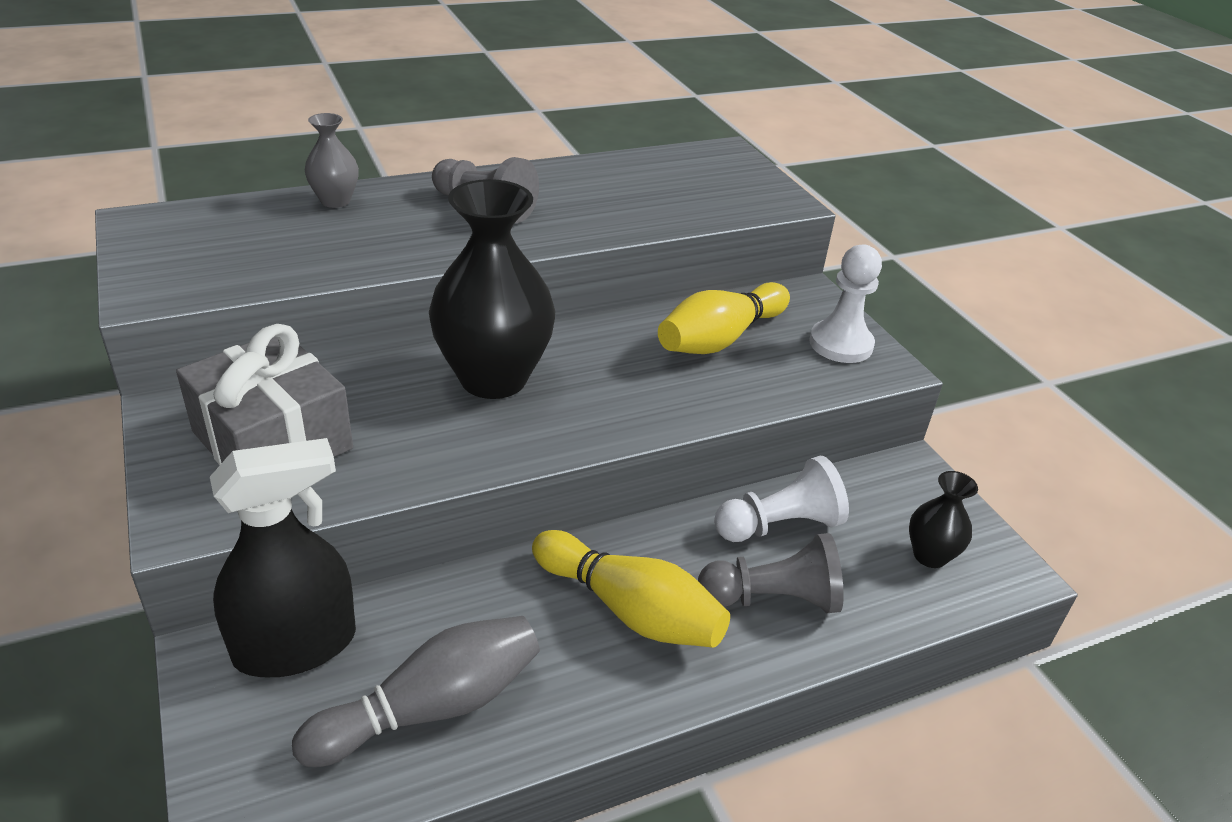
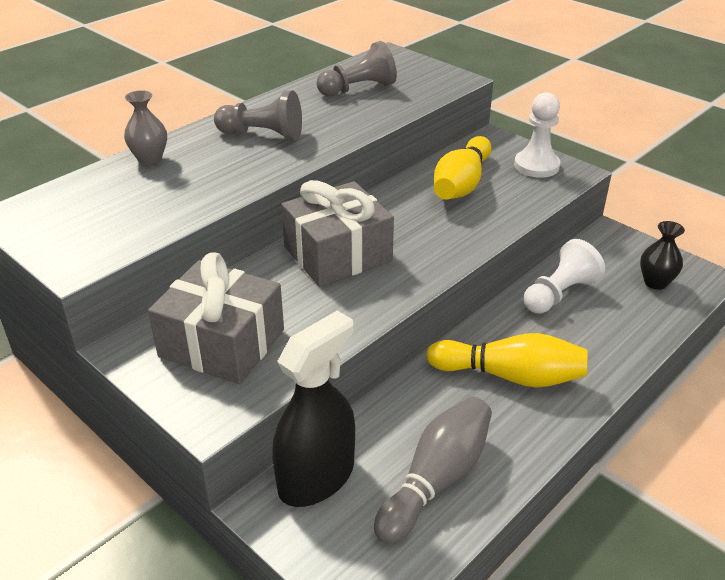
camera: 20 degrees left, 0 degrees up
black vase [429,179,555,399] -> grey gift [281,180,394,287]
grey pawn [698,533,844,613] -> grey pawn moved to [317,41,397,96]

